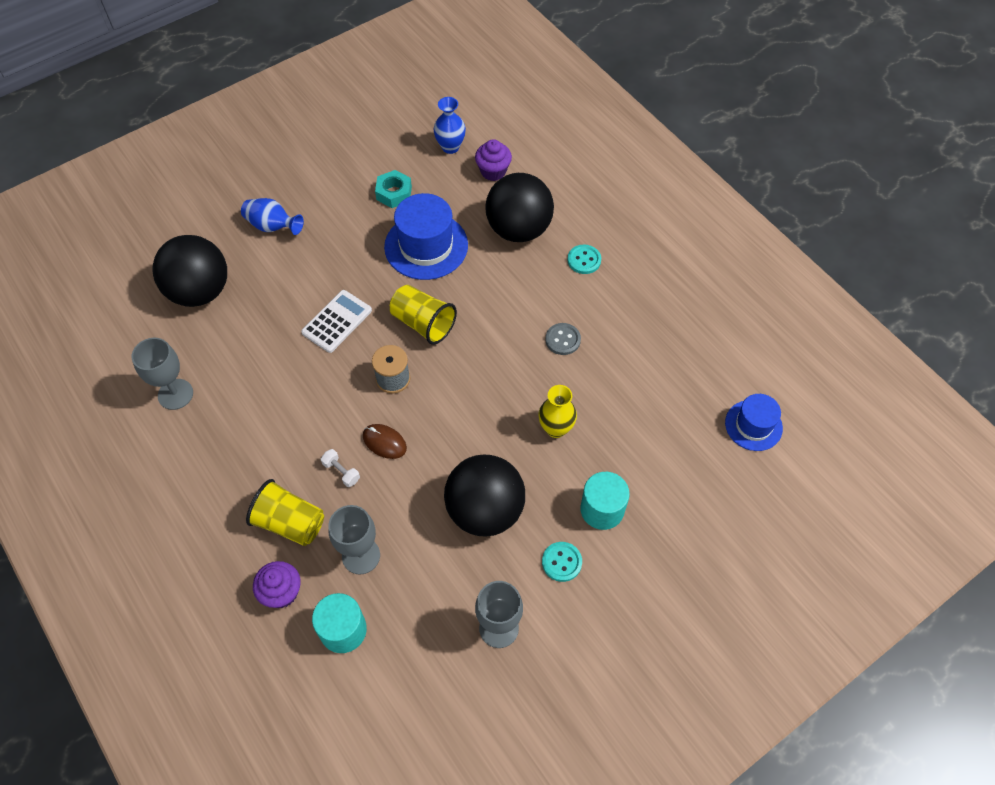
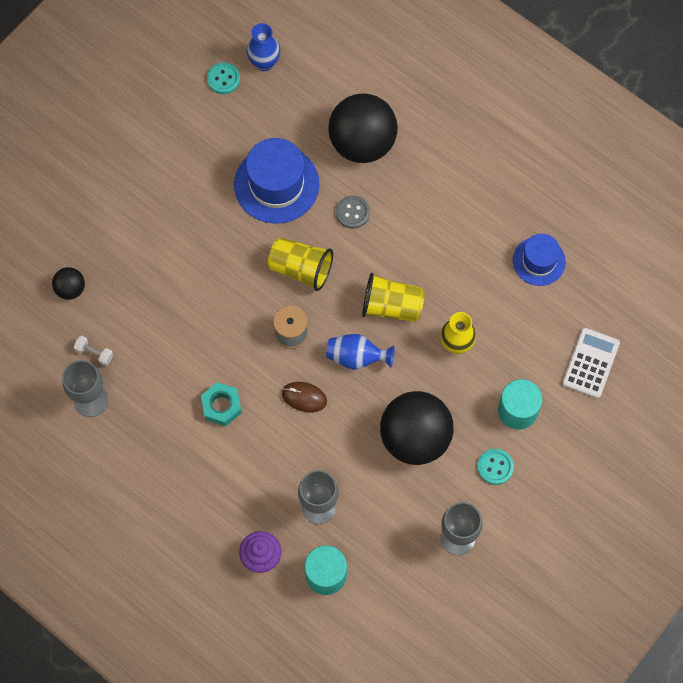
camera: 15 degrees left, 10 degrees up
black ball [153,235,227,307] -> black ball [52,267,85,300], size x0.46
blue vase [241,198,304,235] -> blue vase moved to [326,334,394,370]
yellow cup [246,479,324,546] -> yellow cup moved to [362,273,425,322]
white calculator [301,290,372,353] -> white calculator moved to [562,328,620,399]
white dumbbell [321,449,360,487] -> white dumbbell moved to [73,336,113,366]
turquoise nut [375,170,412,208] -> turquoise nut moved to [201,382,242,426]
purple cupcake [475,139,512,181] -> none
grey button [545,323,581,355] -> grey button moved to [336,195,370,229]
turquoise button [567,245,601,274] -> turquoise button moved to [207,63,240,94]
blue hat [725,394,783,451] -> blue hat moved to [513,234,566,286]

